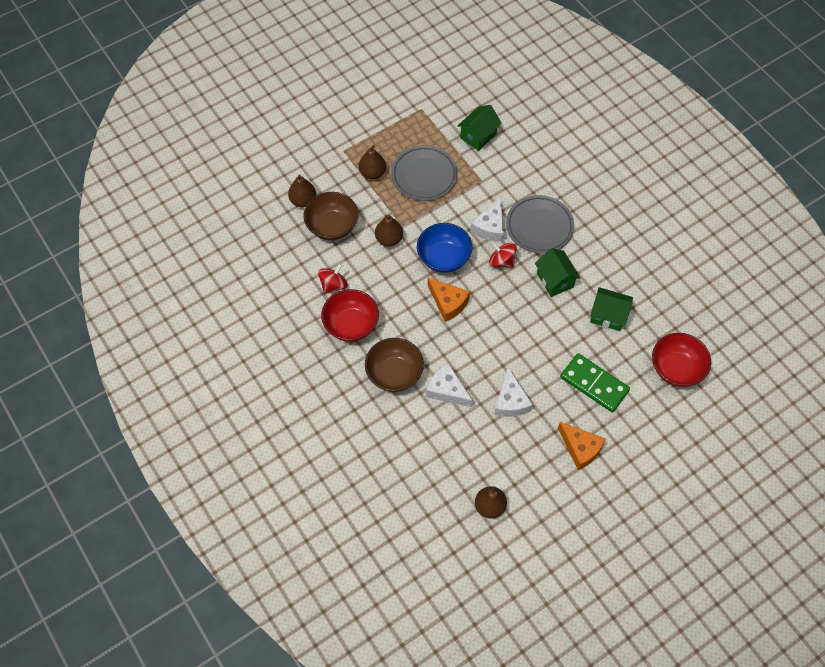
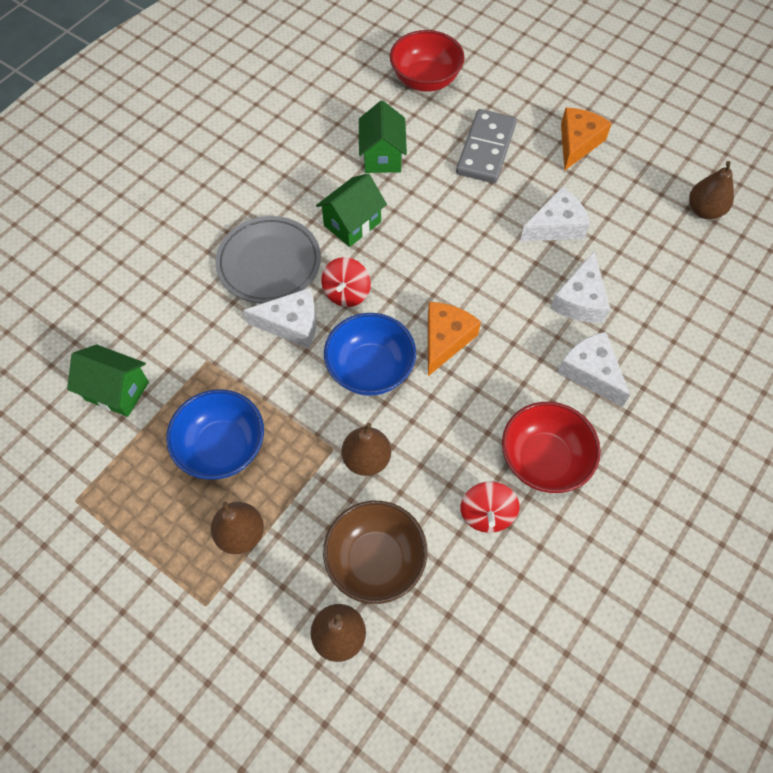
camera: 110 degrees left, 0 degrees up
red spinning top [318,263,348,294] -> red spinning top turned 105 degrees counterclockwise [460,482,519,533]
brown bowl [365,338,424,392] -> white cheese [557,332,630,407]
grey plate [391,145,458,201] -> blue bowl [166,389,264,480]
green domino [560,353,630,412] -> grey domino [456,109,517,183]

